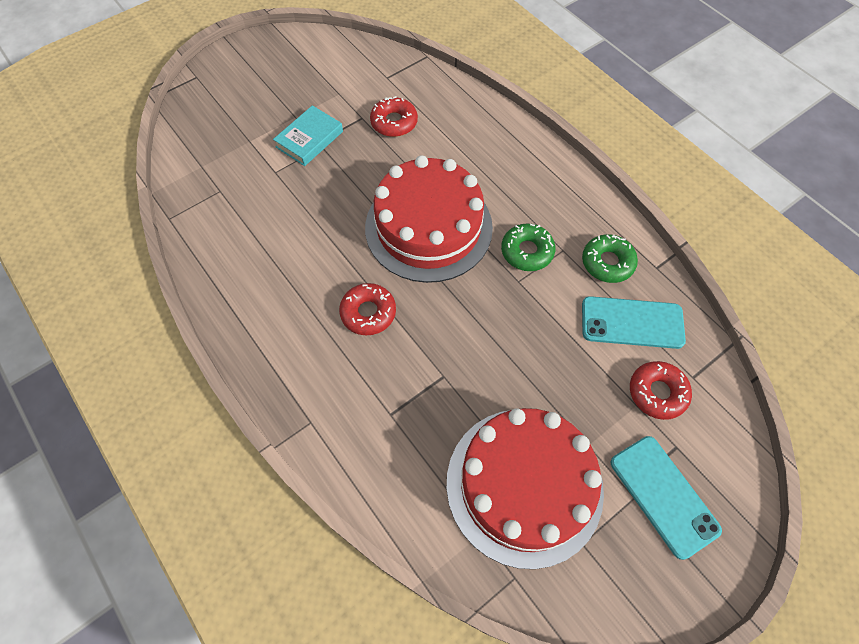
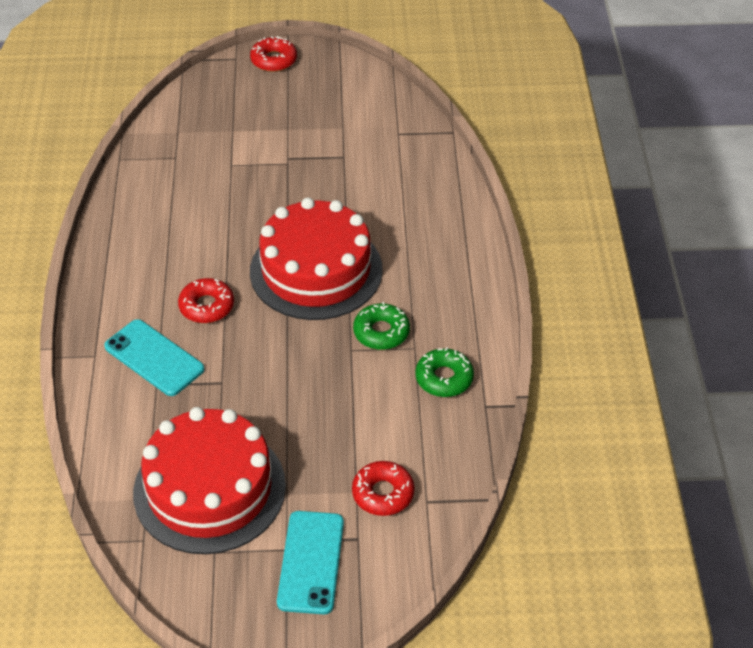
camera: 35 degrees right, 15 degrees down
turquoise book [273,105,343,166] -> none
red donut [370,96,418,137] -> red donut moved to [250,36,297,72]
turquoise phone [582,296,686,349] -> turquoise phone moved to [104,319,204,396]

